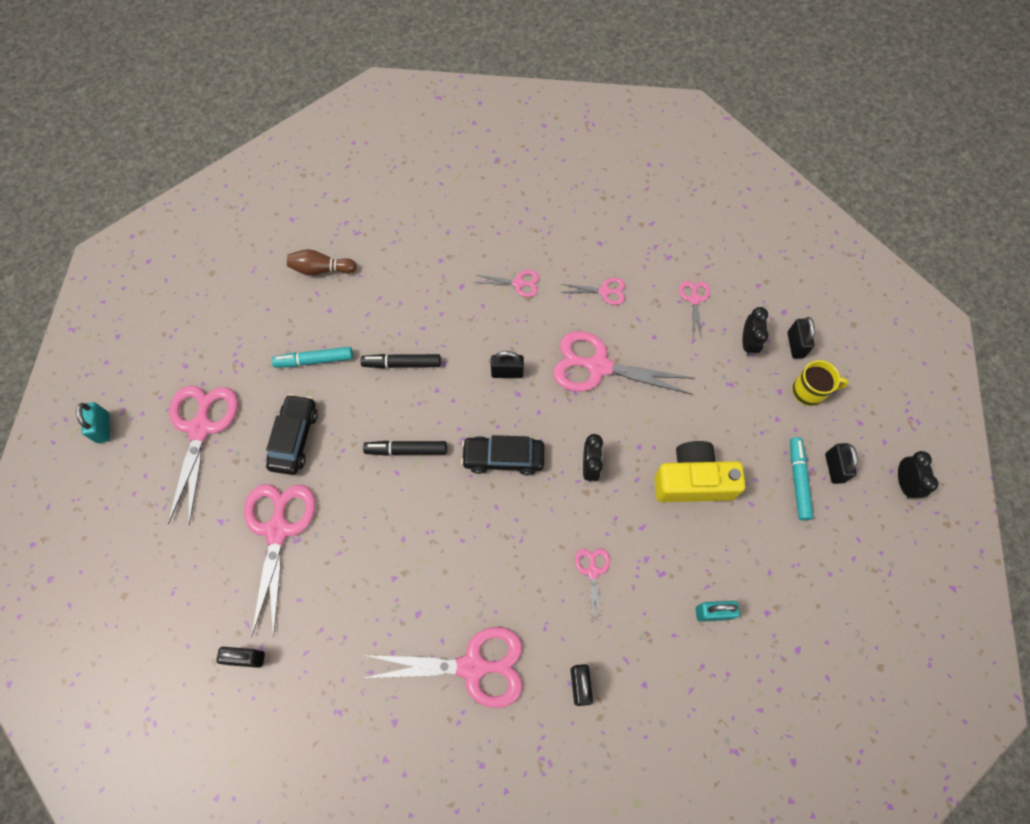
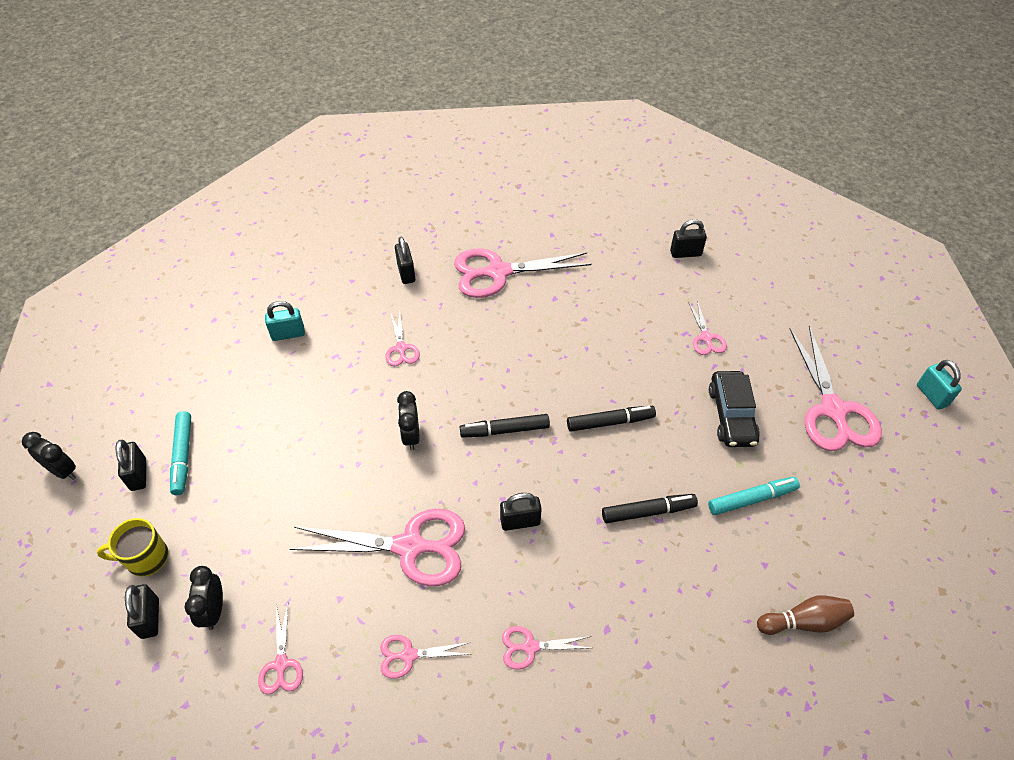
camera: 170 degrees right, 15 degrees down
pink scissors [244,484,316,638] -> pink scissors [688,300,727,355], size x0.49
black car [461,435,544,476] -> black marker [460,414,550,438]
yellow camera [654,441,746,502] -> none
black clock [898,451,939,499] -> black clock turned 135 degrees clockwise [22,432,76,480]

